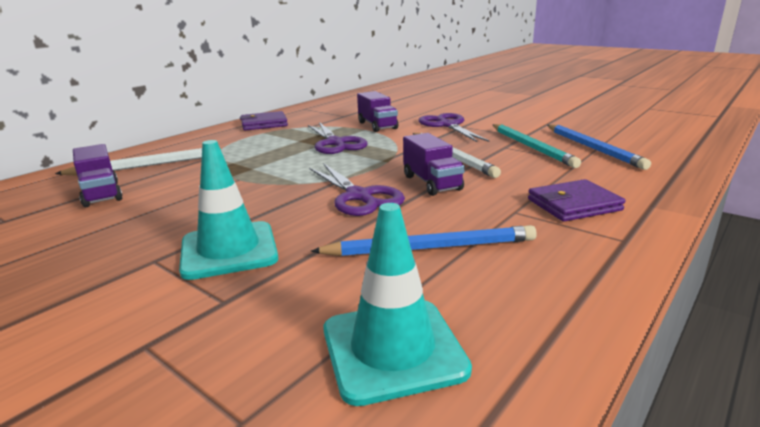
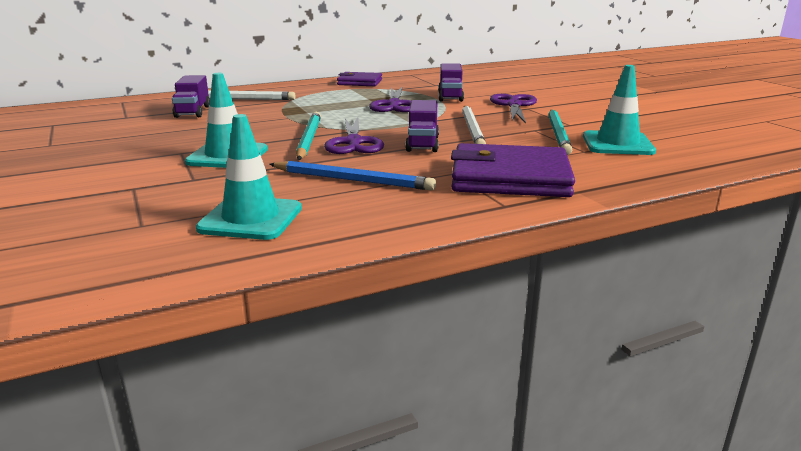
camera: 25 degrees right, 0 degrees up
purple wallet [528,179,625,222] -> purple wallet [451,143,575,197], size x1.73
blue pencil [547,124,651,170] -> turquoise traffic cone [583,65,656,155]
none -> turquoise pencil [296,112,321,160]

